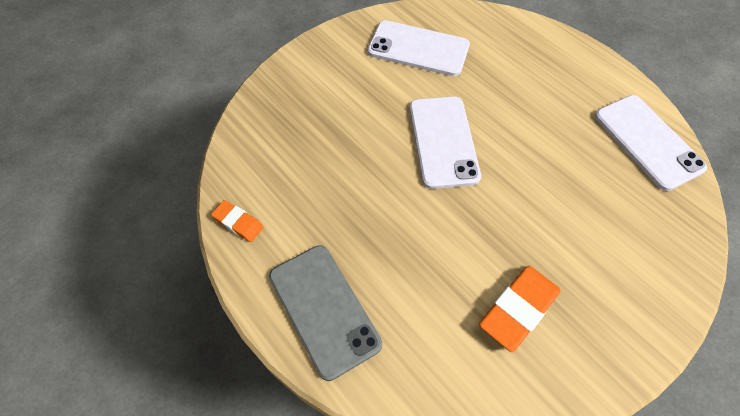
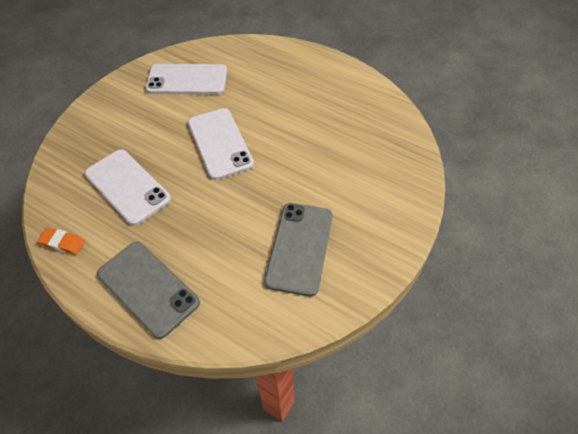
camera: 15 degrees left, 5 degrees down
orange eraser [479,266,561,352] -> grey phone [264,203,333,297]
white phone [595,95,707,191] -> white phone moved to [85,149,171,226]

